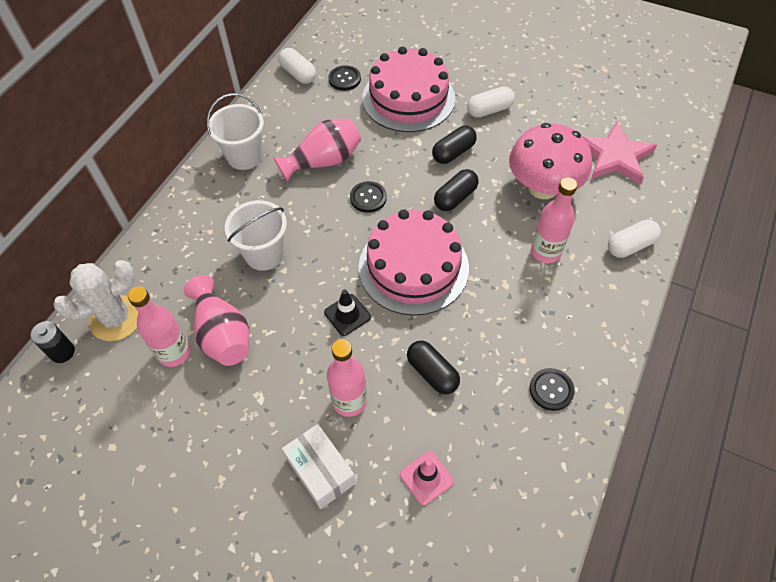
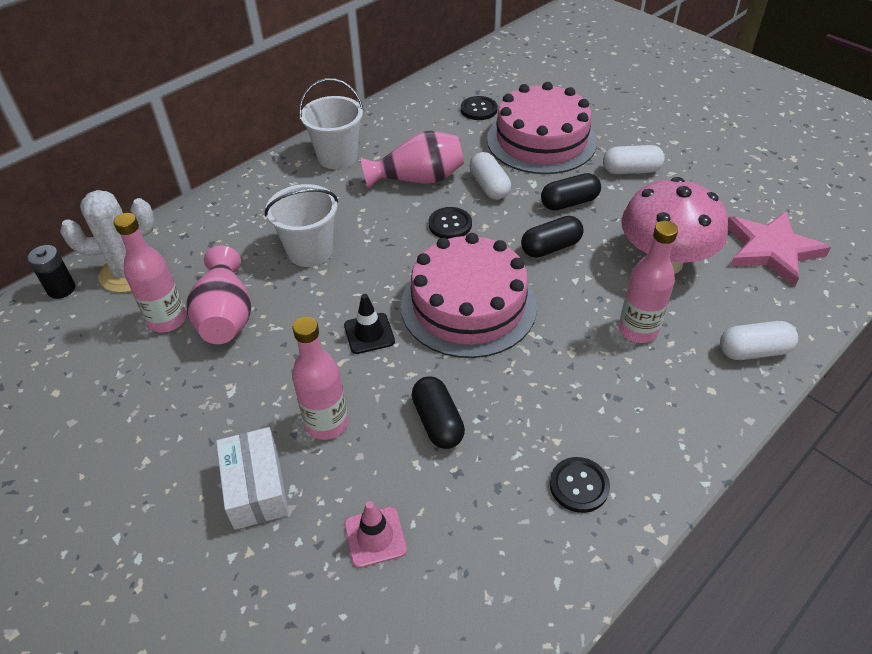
camera: 20 degrees right, 10 degrees down
white capsule [278,48,316,84] -> white capsule moved to [469,152,511,200]

